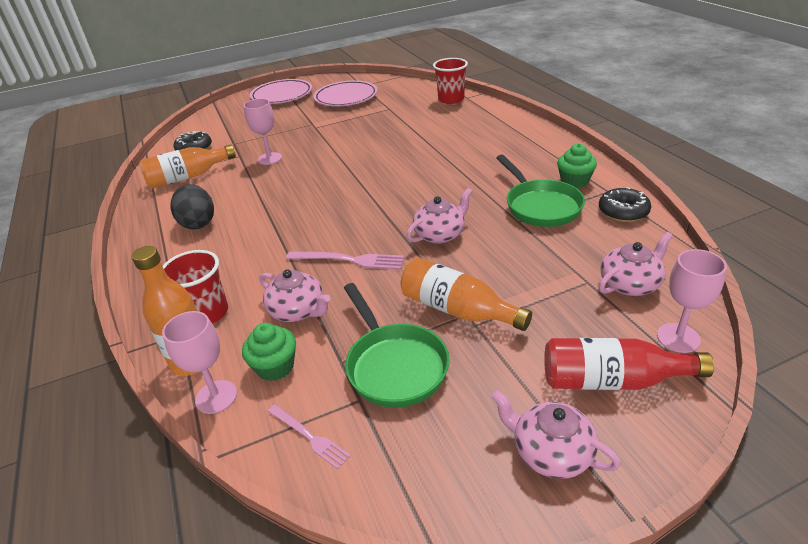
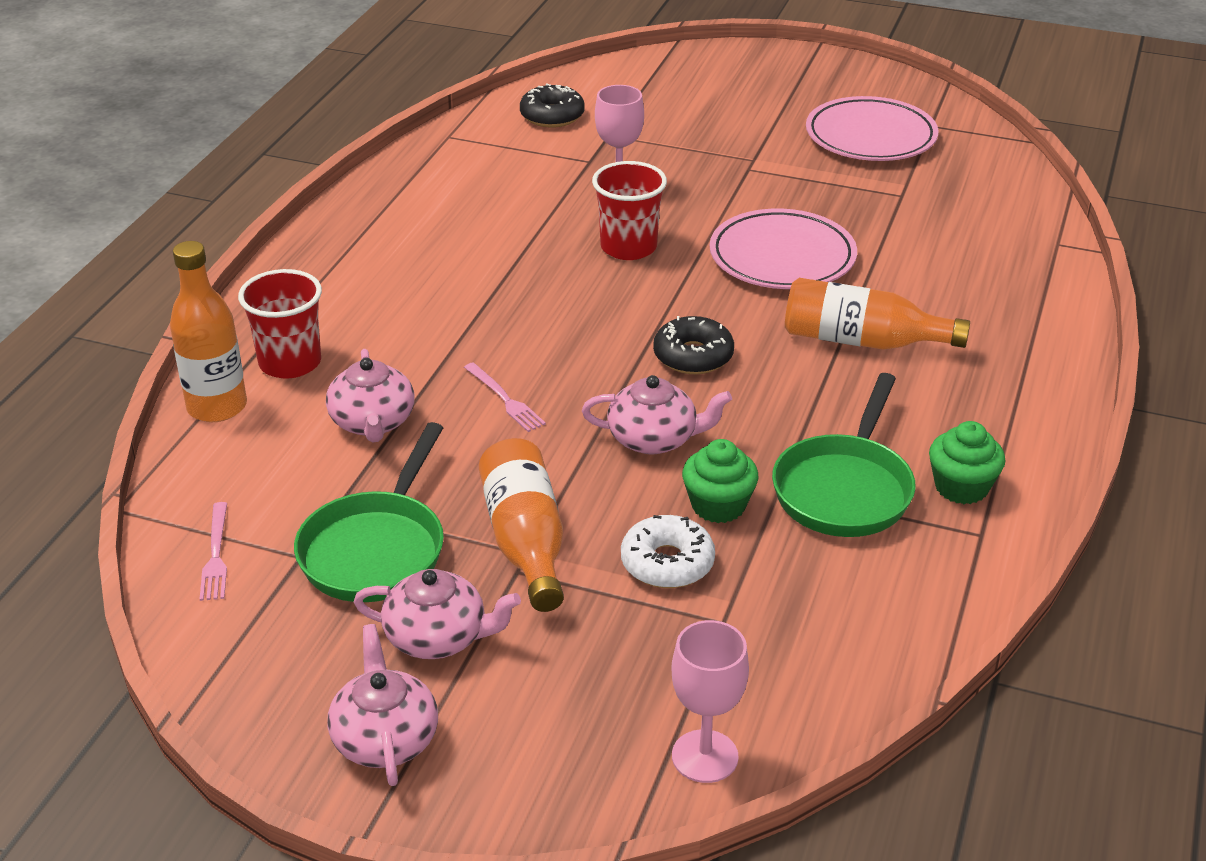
camera: 40 degrees right, 0 degrees up
orange bottle [139,145,236,189] -> orange bottle moved to [785,278,970,350]
pink goblet [162,311,237,414] -> none
black egg [171,184,214,229] -> none
green cupcake [242,323,296,381] -> green cupcake moved to [682,439,759,523]
pink plate [250,79,312,104] -> pink plate moved to [710,209,857,289]
pink fork [286,251,404,270] -> pink fork [464,362,546,432], size x0.65
red cup [433,58,468,104] -> red cup moved to [592,161,667,260]
red bottle [544,338,714,390] -> none
black donut [599,187,651,222] -> black donut moved to [653,316,734,374]
pink teapot [599,232,673,296] -> pink teapot moved to [354,569,521,659]
none -> white donut [621,515,715,588]

